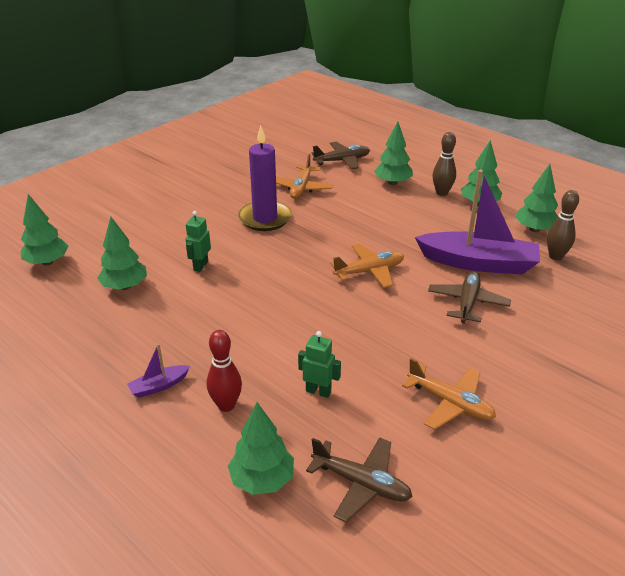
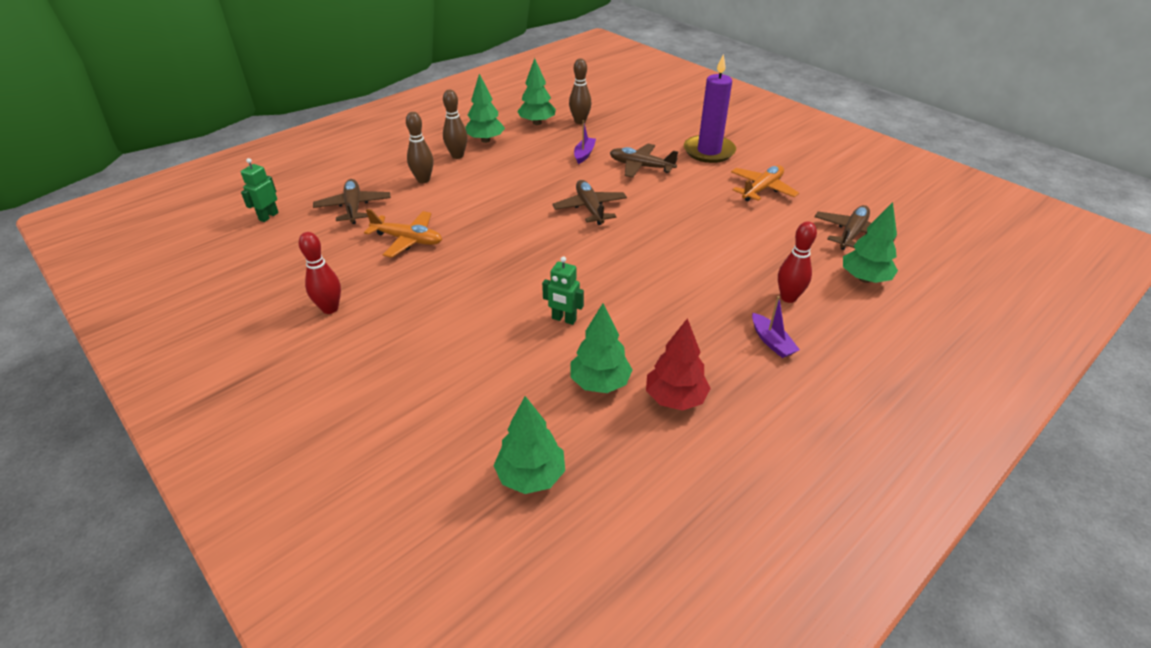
camera: 85 degrees left, 5 degrees up
purple candle [238,125,292,231] -> purple candle moved to [684,54,736,163]
green robot [298,331,341,398] -> green robot moved to [241,158,279,222]
orange plane [330,244,404,288] -> brown plane [552,180,627,225]
green tree [374,122,413,185] -> brown bowling pin [406,112,433,183]
purple boat [415,170,540,274] -> purple boat [574,120,596,164], size x0.42
none -> red bowling pin [299,232,341,314]
none -> red tree [646,318,711,411]

